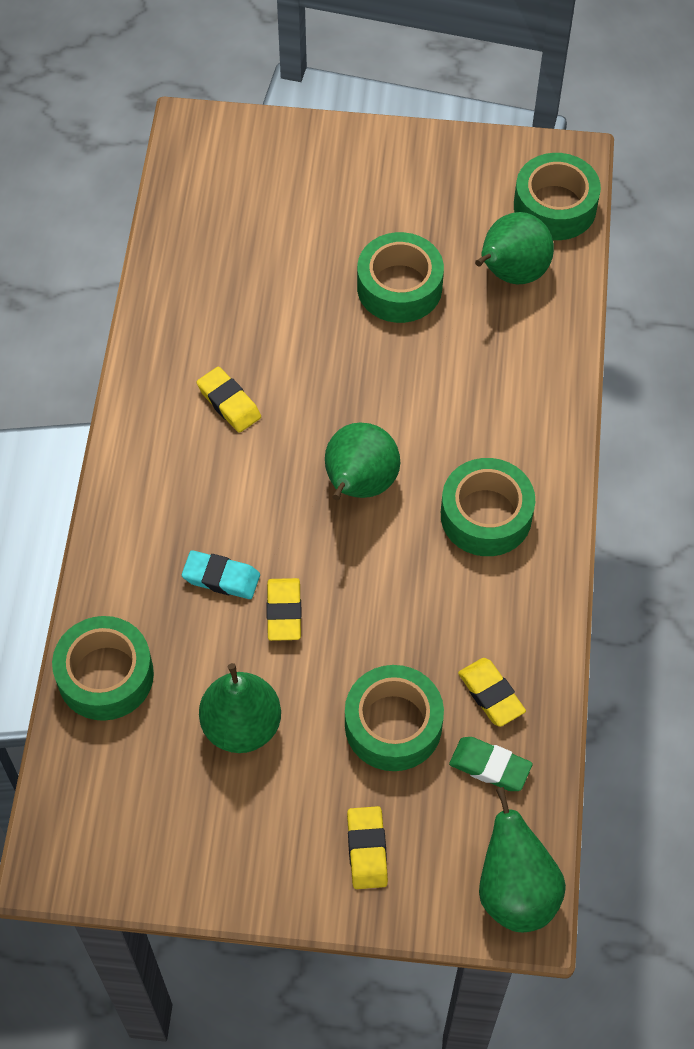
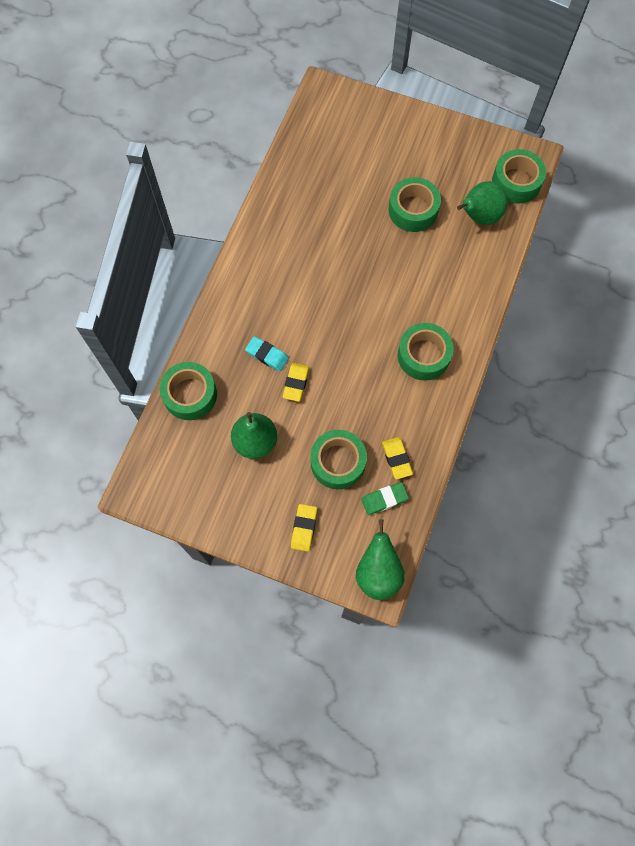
camera: 15 degrees right, 10 degrees up
yellow eraser [197,367,261,433] -> none
green pear [325,423,400,500] -> none
green eraser [449,737,533,791] -> green eraser turned 60 degrees counterclockwise [361,482,409,515]

